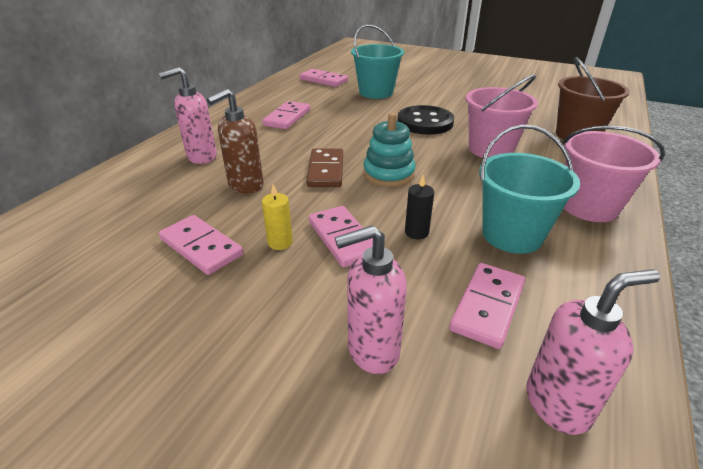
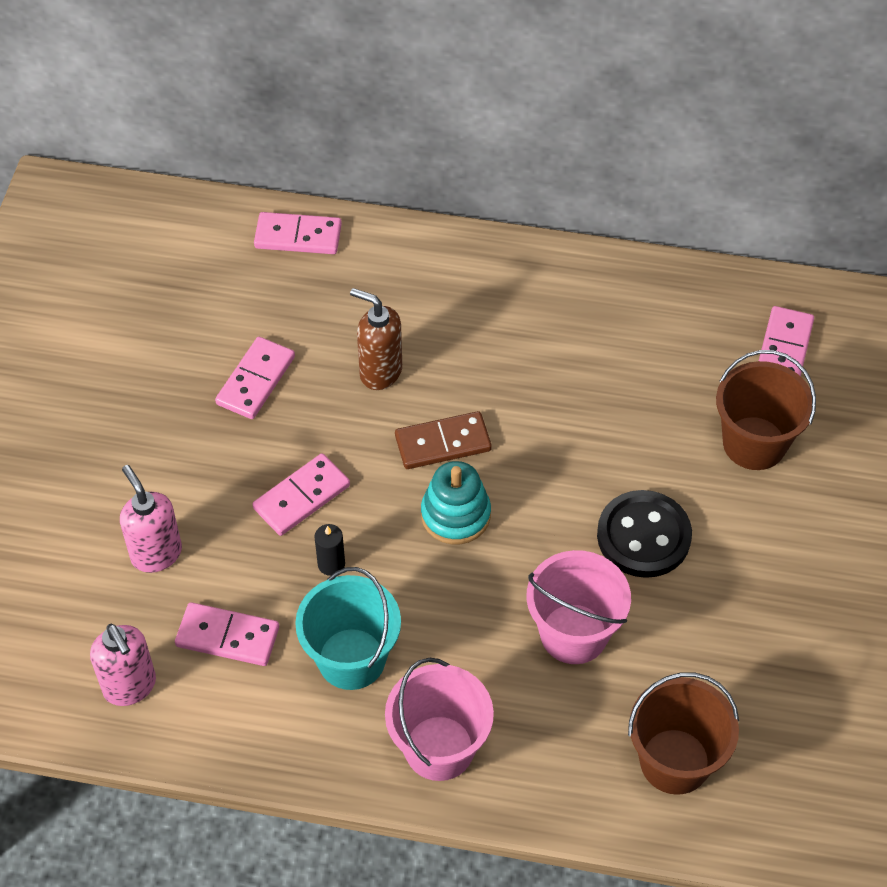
camera: 75 degrees right, 20 degrees up
pink soap dispenser [158,67,217,164] -> none
pink domino [262,101,310,129] -> pink domino moved to [254,212,342,254]
yellow candle [262,184,293,250] -> none
turquoise bucket [351,24,404,99] -> brown bucket [716,350,816,470]

